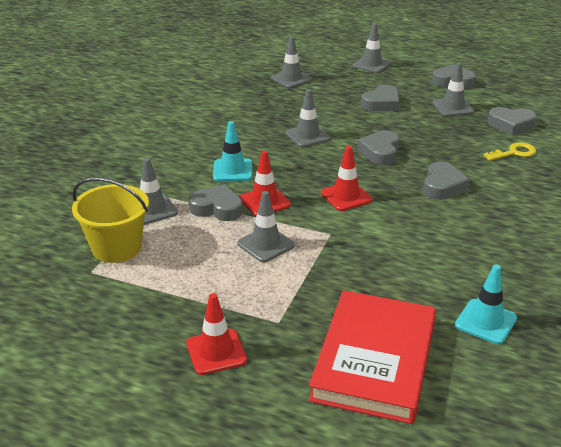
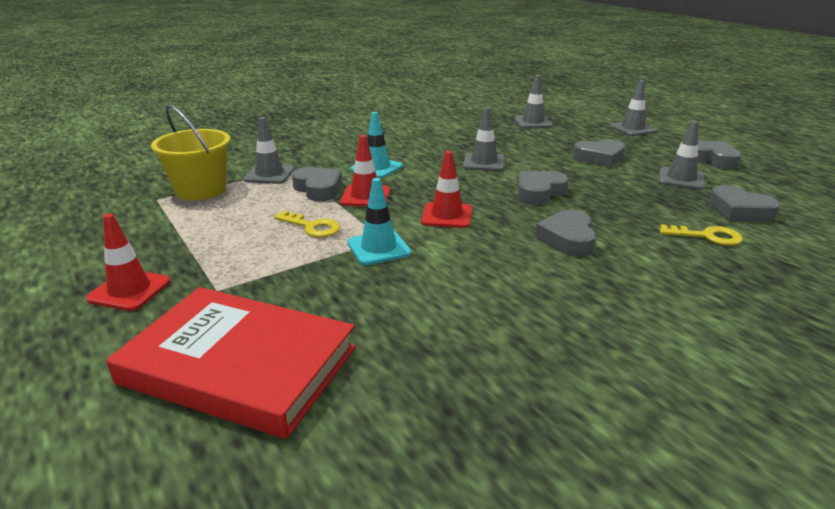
camera: 35 degrees right, 5 degrees down
grey traffic cone [237,191,295,262] -> yellow key [274,211,340,237]
red book [309,290,436,424] -> red book turned 60 degrees clockwise [107,287,356,439]
grey heart [424,162,470,200] -> grey heart turned 135 degrees clockwise [535,210,596,257]
turquoise traffic cone [455,264,517,344] -> turquoise traffic cone moved to [347,178,411,265]

